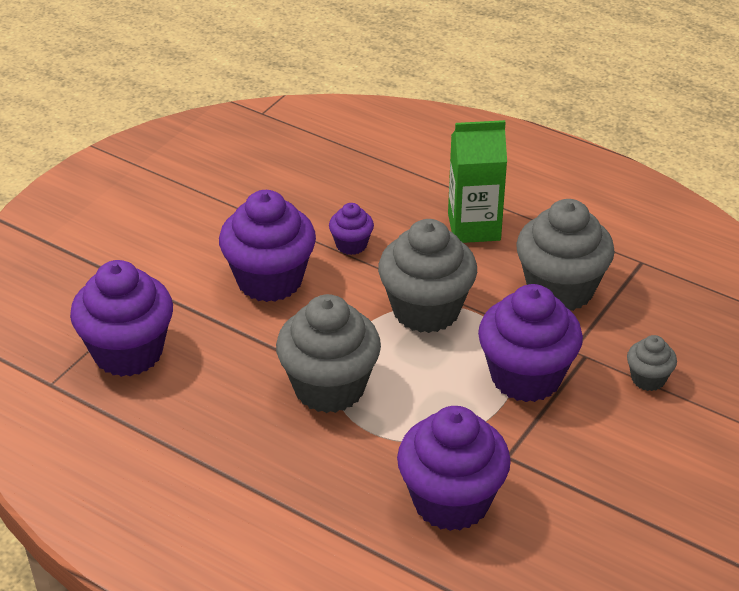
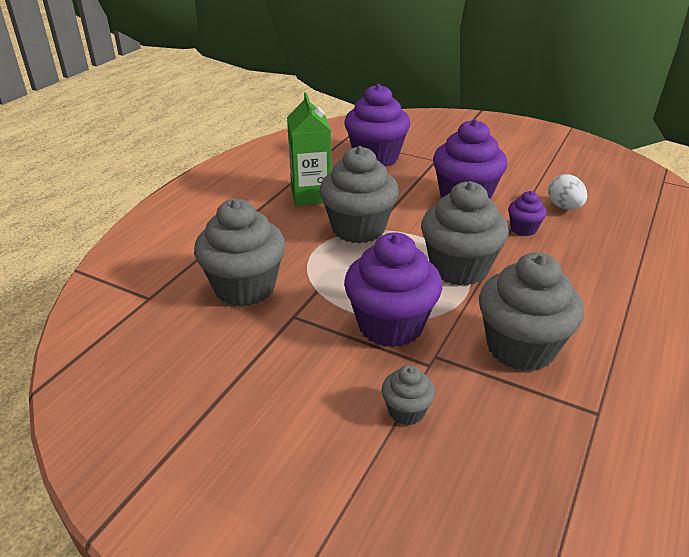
camera: 85 degrees right, 5 degrees down
purple cupcake [397,406,511,531] -> grey cupcake [194,199,286,307]
green carton [448,120,507,243] -> green carton moved to [287,92,332,206]
none -> white egg [548,174,587,210]

